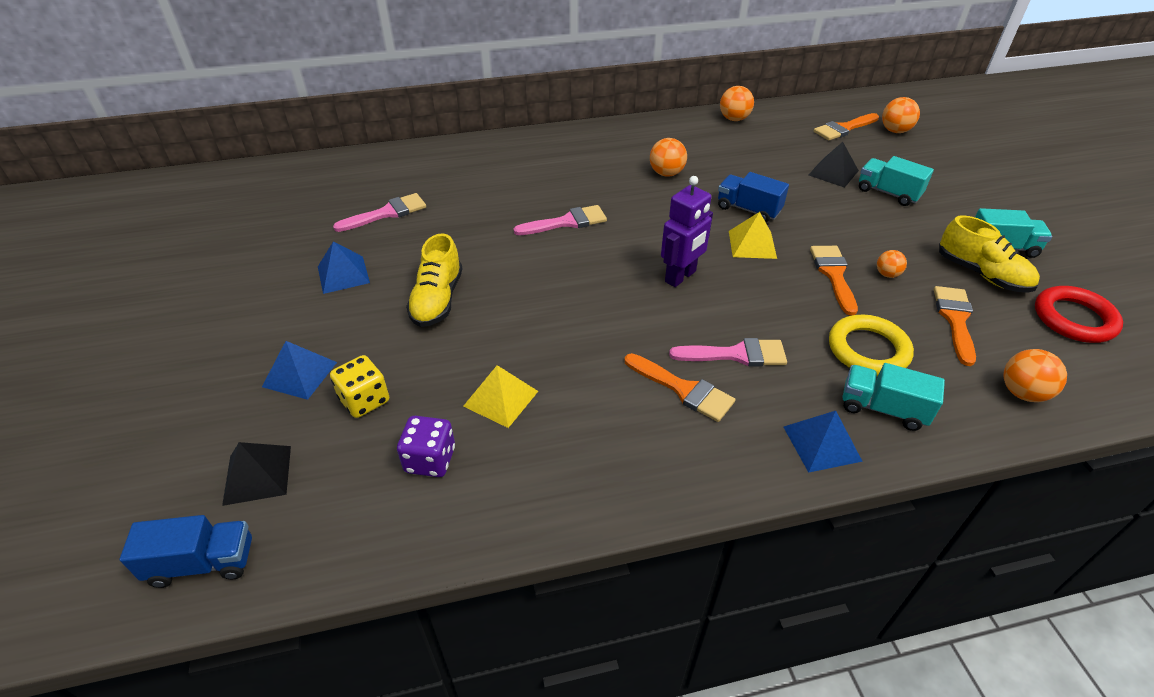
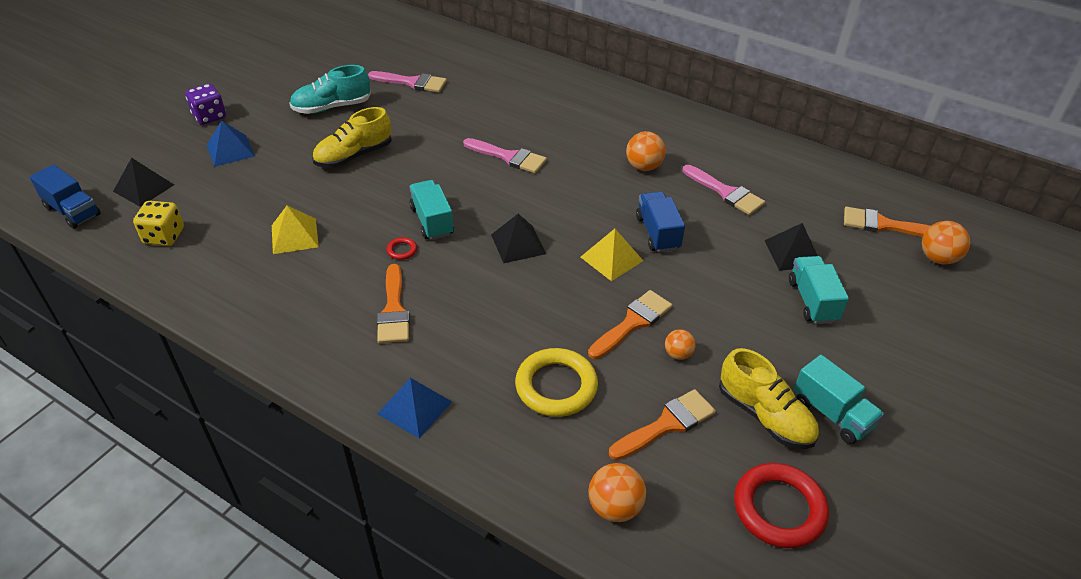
camera: 45 degrees right, 0 degrees up
blue pyramid [318,241,370,294] -> turquoise shoe [289,65,371,114]
yellow dice [330,355,389,418] -> yellow dice moved to [133,201,184,246]
purple dice [397,416,455,477] -> purple dice moved to [185,83,226,125]
purple robot [661,176,713,287] -> black pyramid [491,214,546,263]
pink brush [669,338,787,367] -> pink brush moved to [683,165,765,215]
orange ball [720,86,754,121] -> none
turquoise truck [842,363,945,431] -> turquoise truck moved to [409,180,454,240]
yellow shoe [939,215,1040,293] -> yellow shoe turned 45 degrees counterclockwise [719,348,819,449]
none -> red ring [387,237,417,260]

